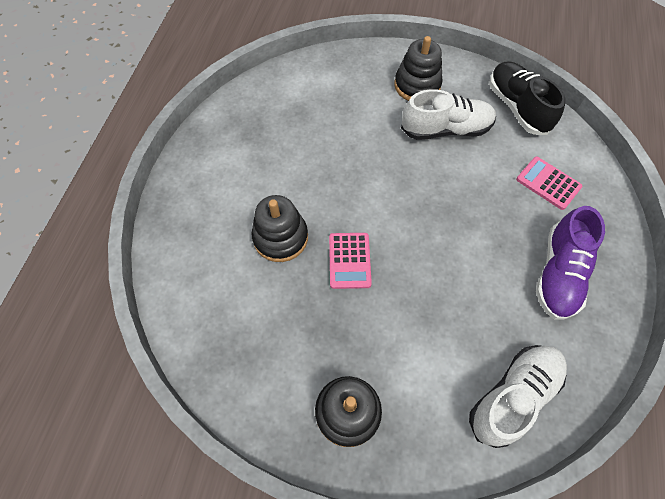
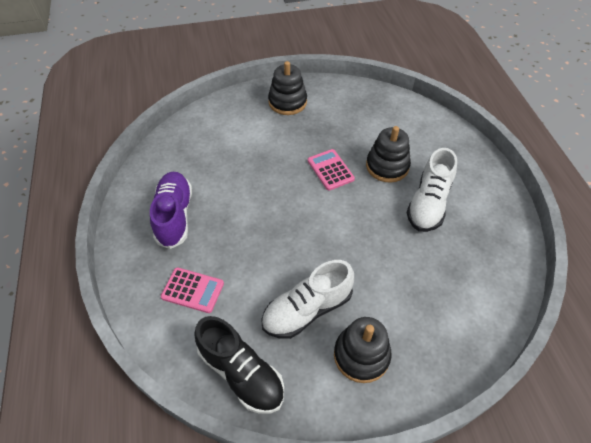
camera: 155 degrees right, 10 degrees down
white shoe [469,345,567,448] -> white shoe moved to [406,148,457,232]

